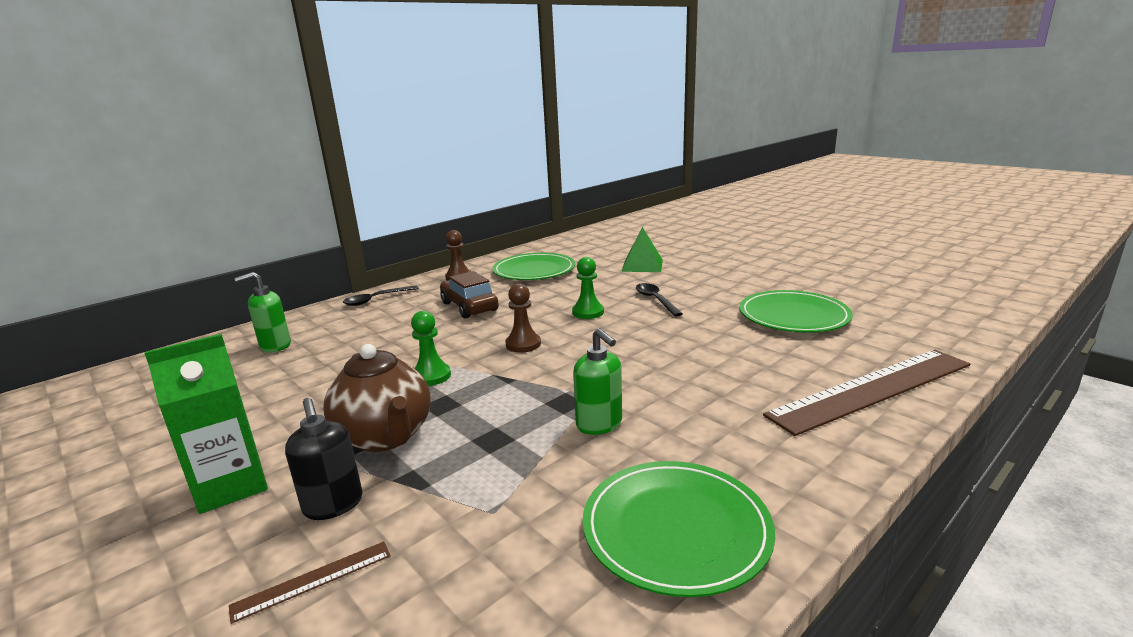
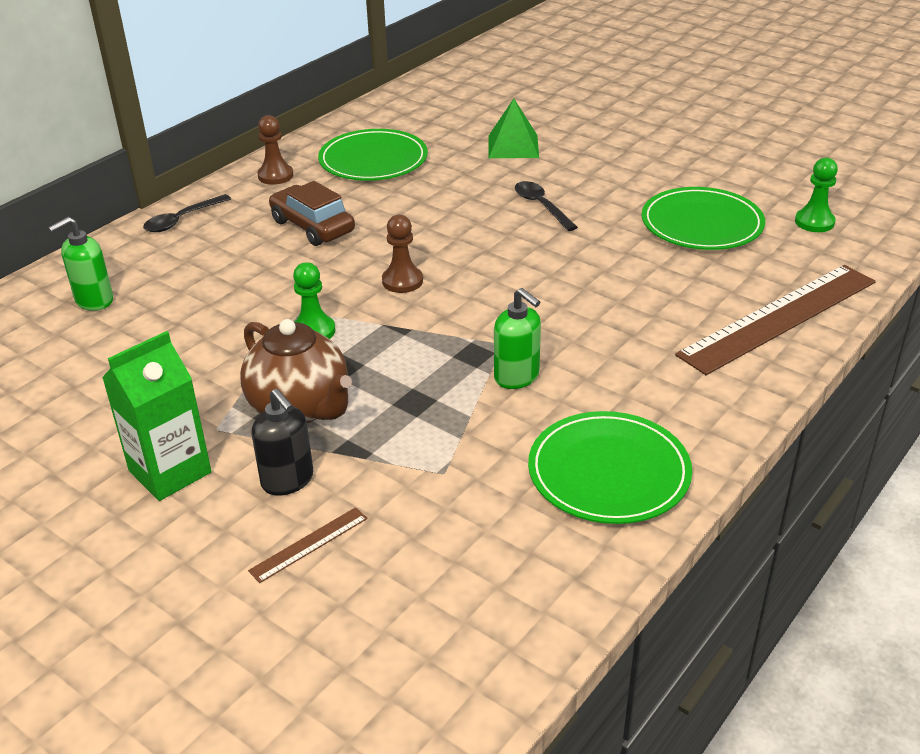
camera: 10 degrees left, 15 degrees up
green pawn [572,257,604,319] -> green pawn moved to [795,158,838,232]

